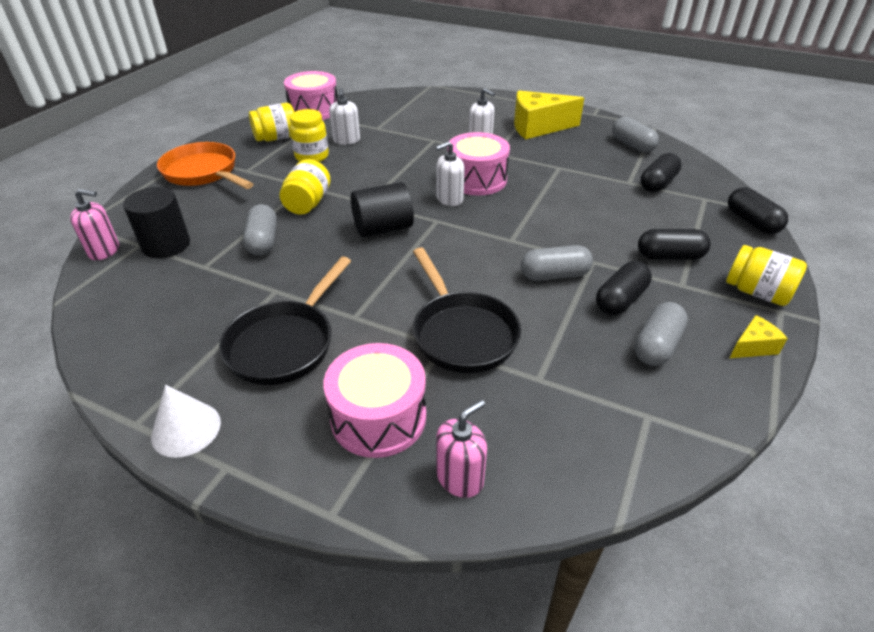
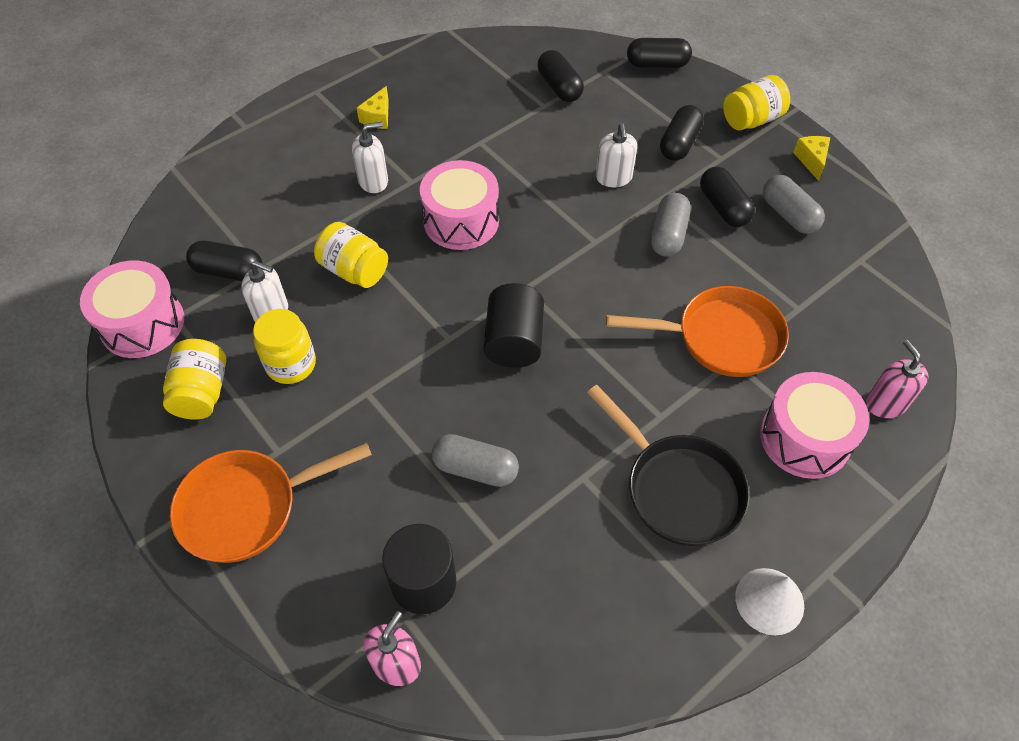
camera: 65 degrees left, 15 degrees up
yellow jar [280,159,331,215] -> yellow jar moved to [314,222,388,288]
black pan [413,247,521,373] -> orange pan [606,286,789,377]
white soap dispenser [436,141,465,206] -> white soap dispenser moved to [596,123,637,187]
yellow cheese [514,90,584,139] -> yellow cheese [357,86,389,129], size x0.48
grey capsule [612,117,659,153] -> none
none -> black capsule [186,241,262,281]

